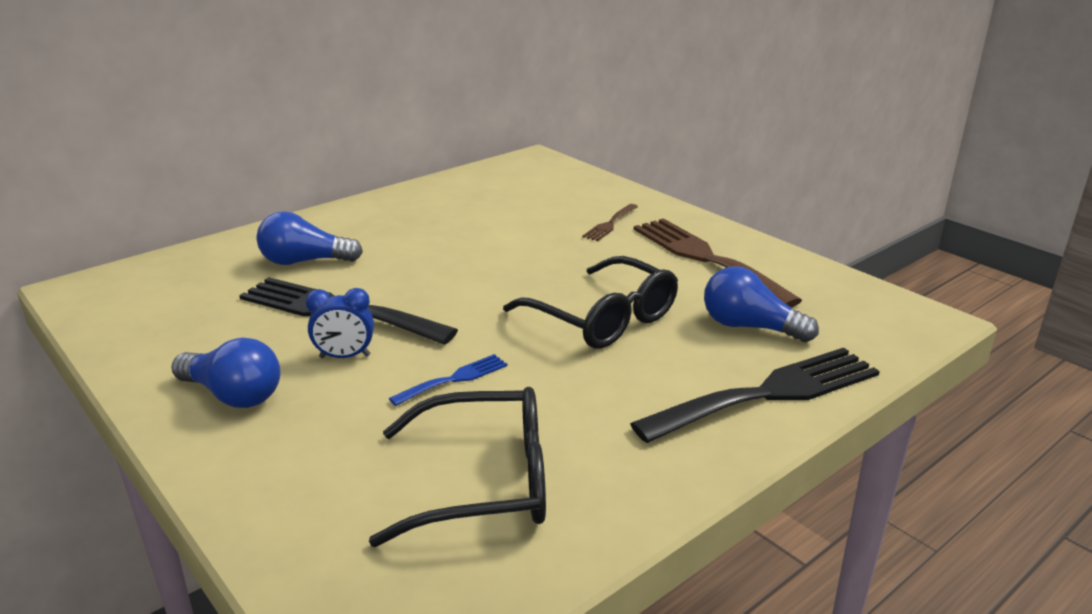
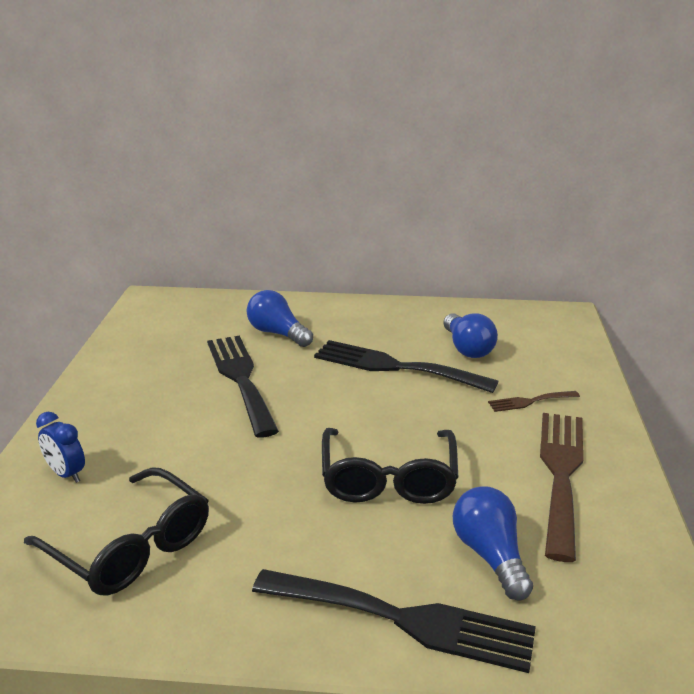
camera: 45 degrees right, 0 degrees up
blue light bulb [172,338,281,408] -> blue light bulb moved to [443,313,498,358]
blue clock [306,288,374,358] -> blue clock moved to [36,412,85,483]
blue fork [389,354,508,406] -> none
none -> black fork [314,340,499,393]

